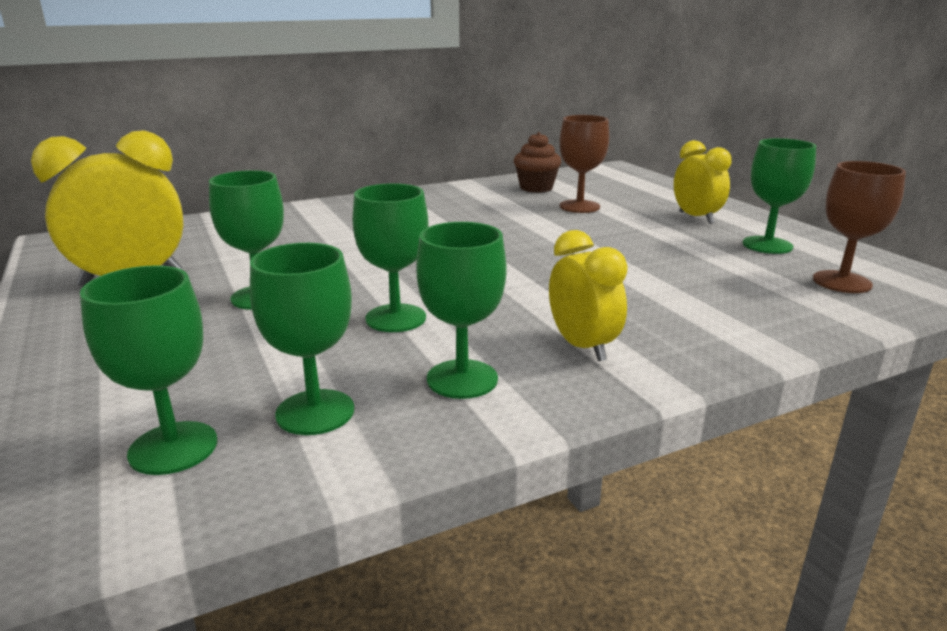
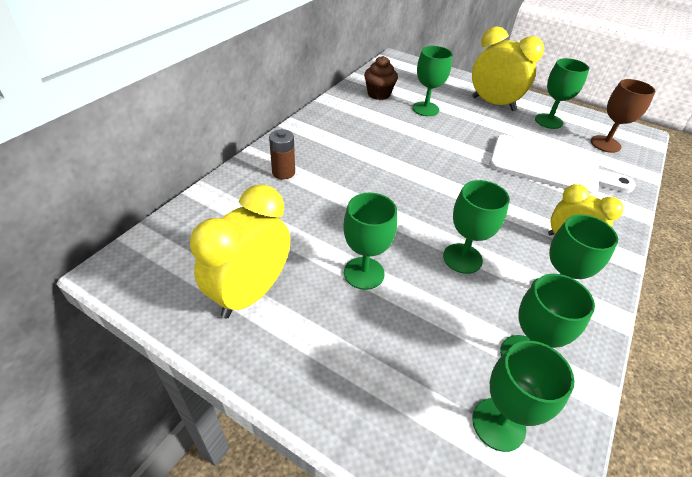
camera: 35 degrees left, 20 degrees up
brown goblet [559,115,609,213] -> green goblet [412,46,453,116]
yellow clock [674,140,732,224] -> yellow clock [472,26,544,111], size x1.55
none -> brown battery [269,129,295,179]
none -> white cutting board [489,135,636,195]

